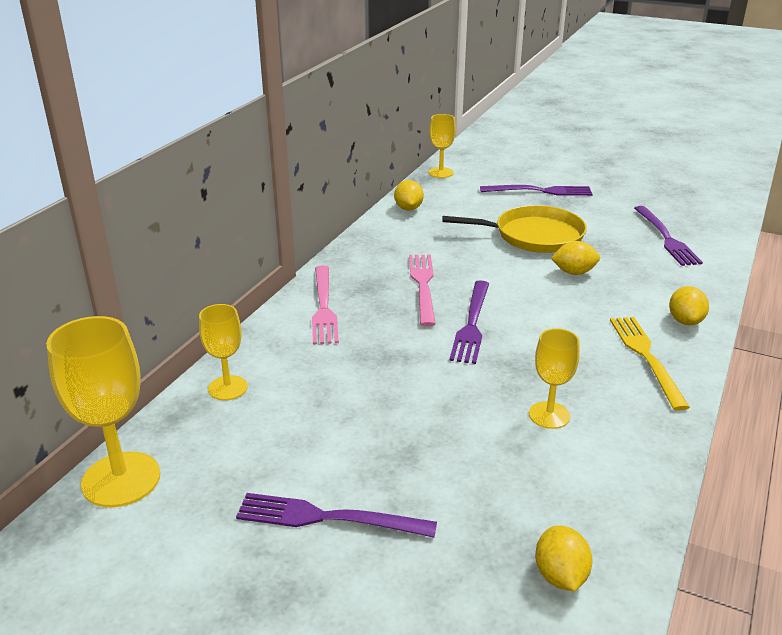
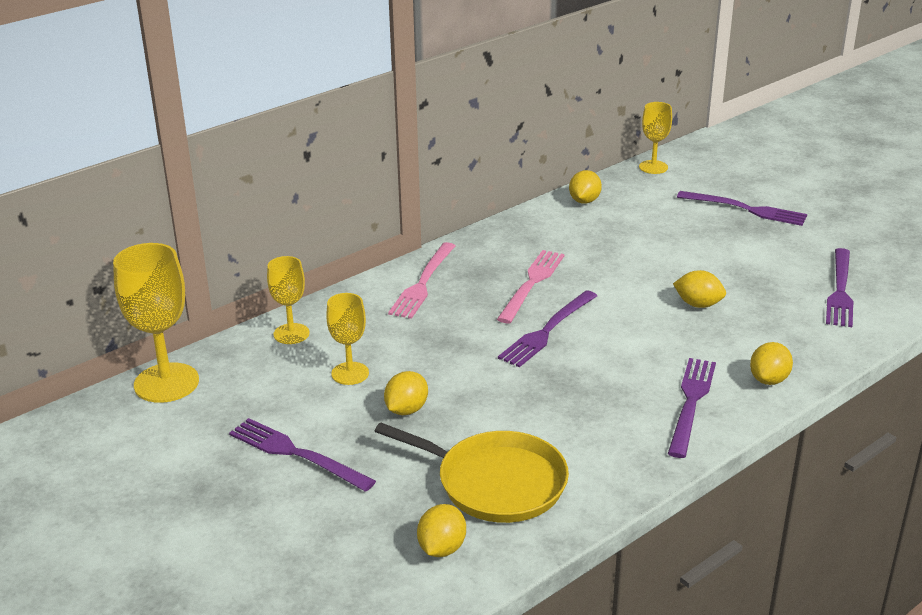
camera: 25 degrees right, 0 degrees up
yellow pan [442,205,587,253] -> yellow pan moved to [375,423,569,523]
yellow goblet [529,328,580,429] -> yellow goblet moved to [326,293,369,385]
yellow fork [610,317,690,411] -> purple fork [668,358,716,458]
none -> yellow lemon [384,371,428,415]

